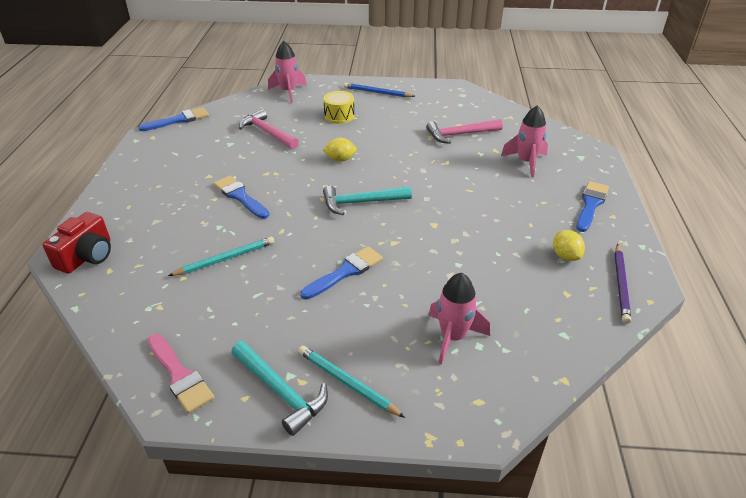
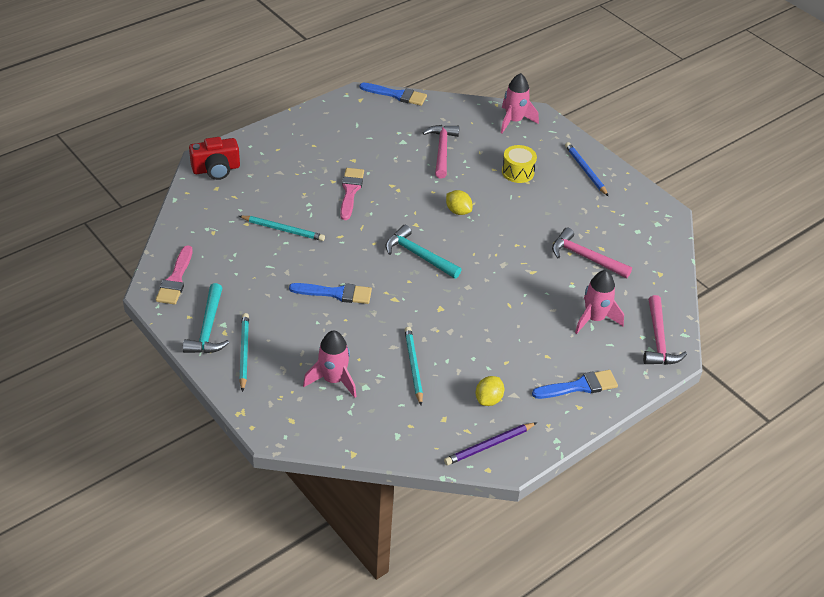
camera: 45 degrees right, 5 degrees up
blue brush [213,175,269,219] -> pink brush [340,168,364,220]
none -> turquoise pencil [405,327,423,406]
none -> pink hammer [643,295,687,365]

